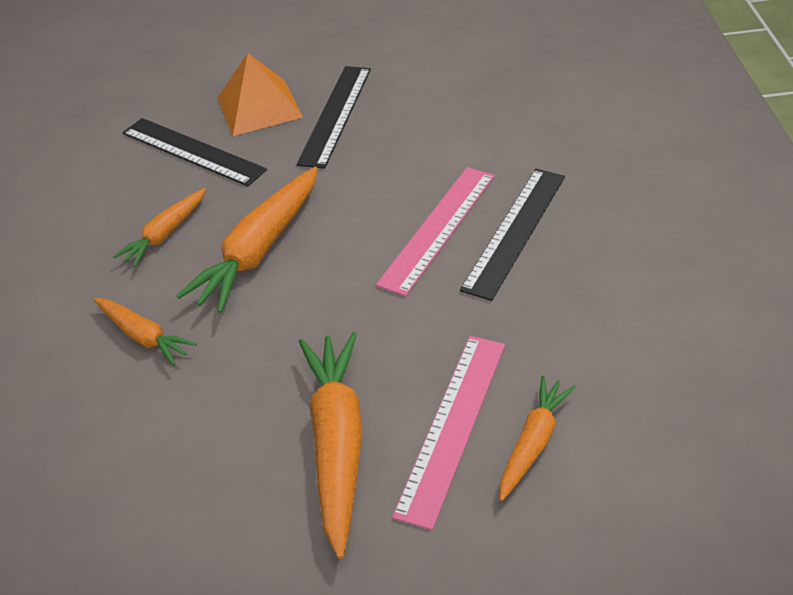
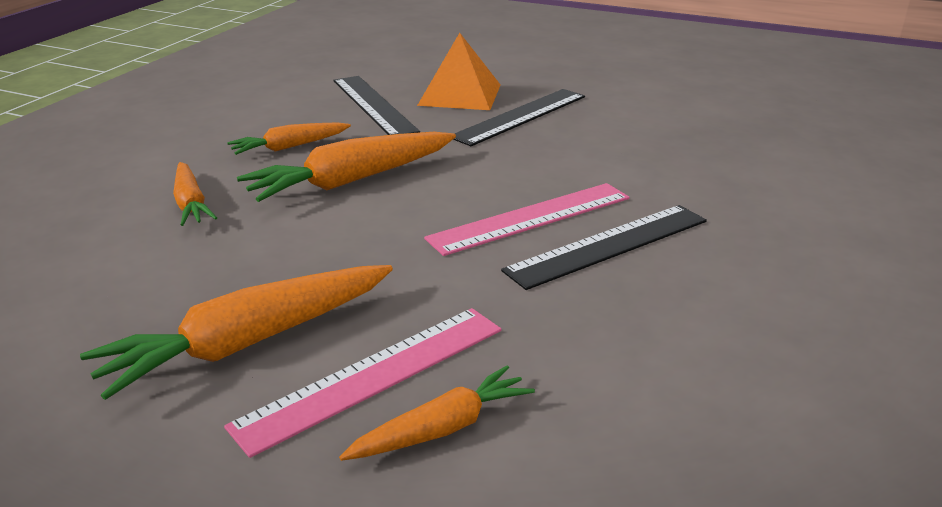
camera: 25 degrees right, 15 degrees down
orange carrot [299,332,363,559] -> orange carrot turned 150 degrees counterclockwise [80,265,393,400]

